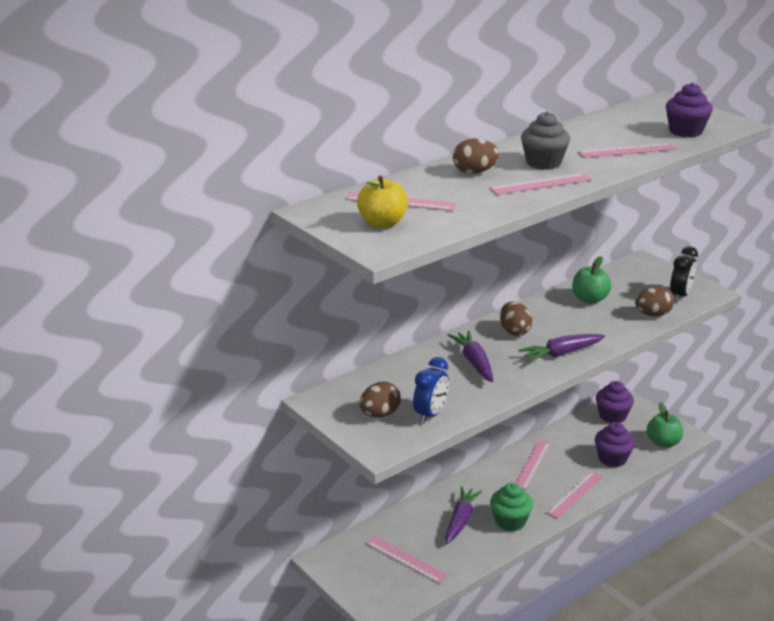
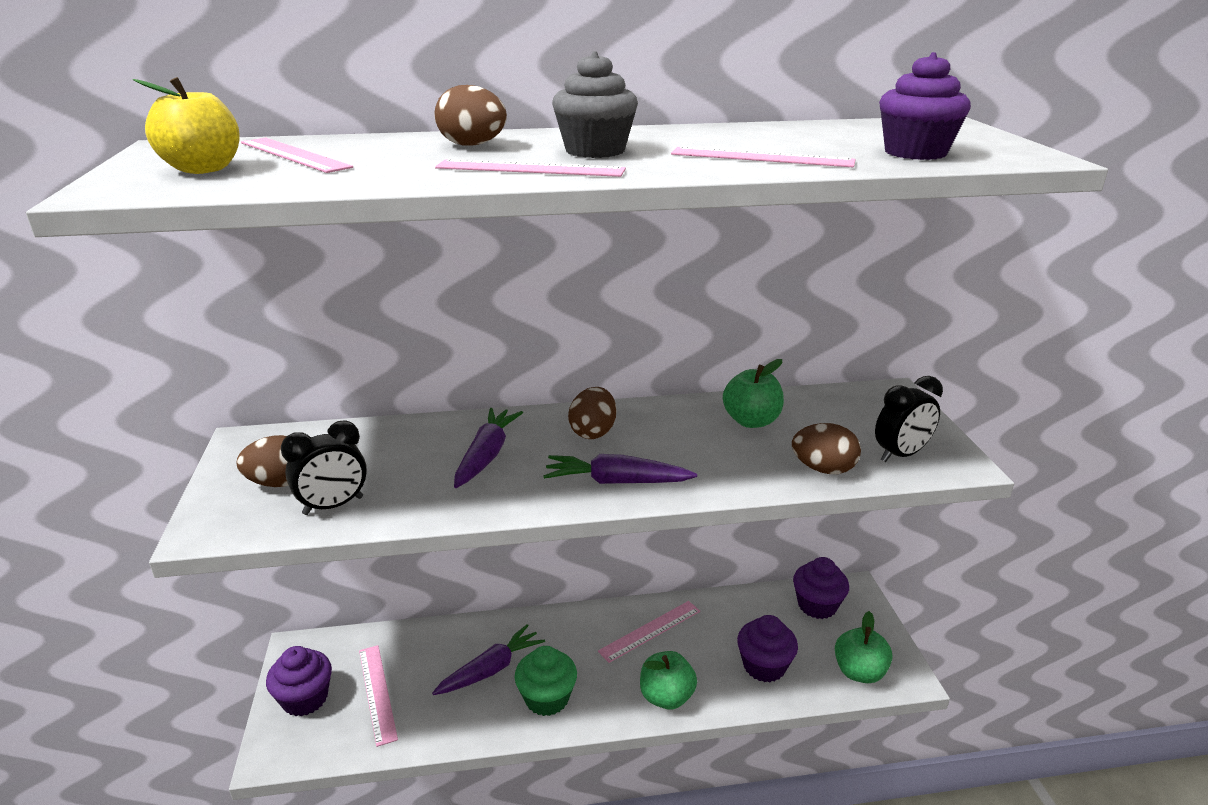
camera: 30 degrees right, 0 degrees up
blue clock [413,357,449,424] -> black clock [281,420,367,515]
pink ruler [546,471,603,519] -> green apple [640,651,697,710]
none -> purple cupcake [266,646,332,716]

